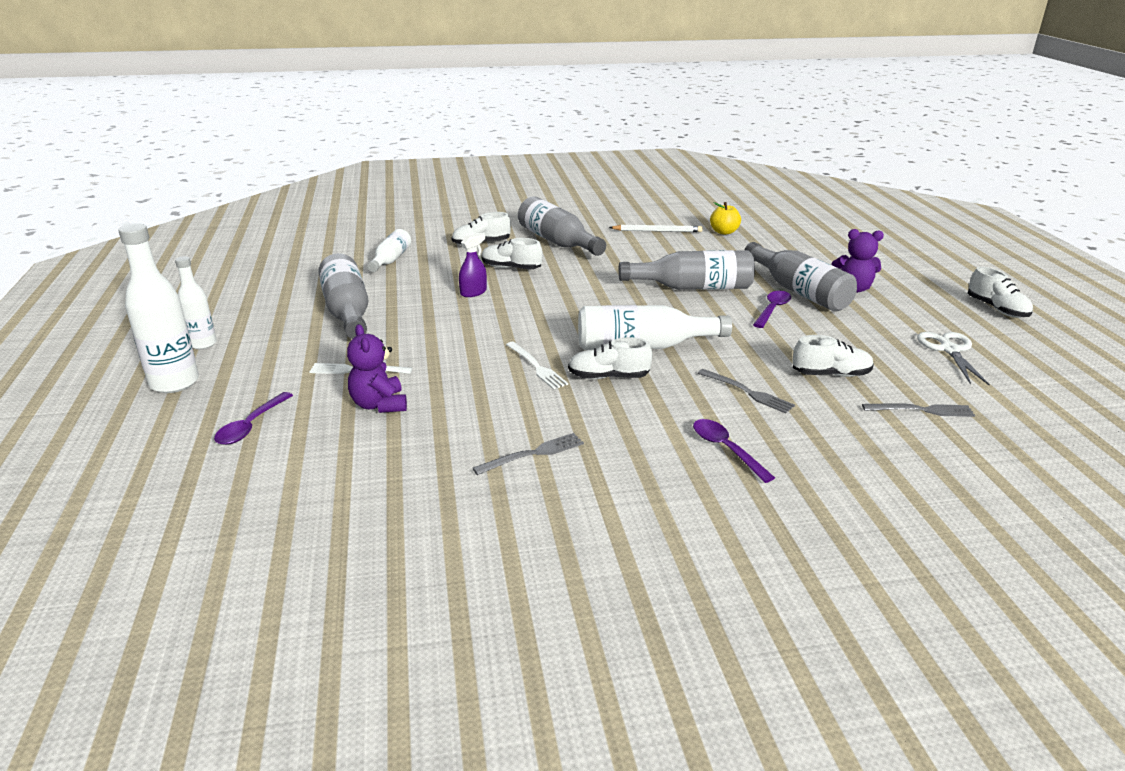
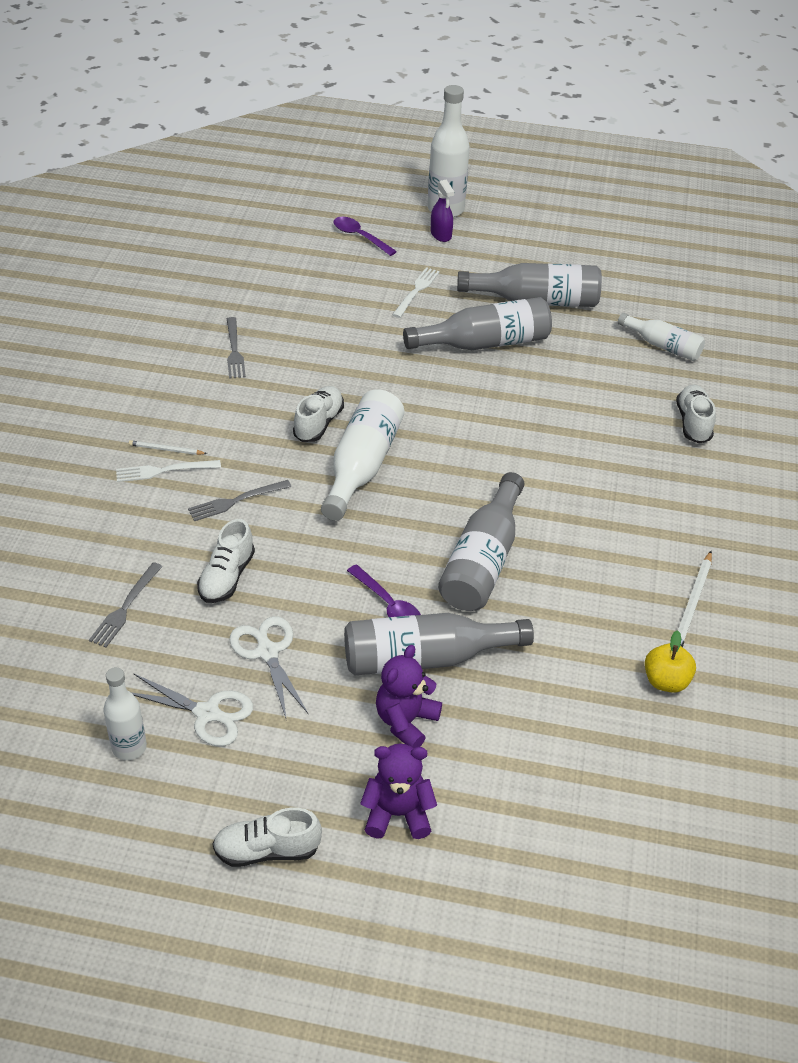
camera: 110 degrees right, 15 degrees up
white bottle [175,256,217,350] -> white bottle moved to [103,667,147,760]
purple teddy bear [347,324,407,413] -> purple teddy bear moved to [360,743,437,839]
purple spray bottle [459,233,487,297] -> purple spray bottle moved to [431,179,454,242]
white shoe [481,238,543,270] -> none
white fork [506,342,568,389] -> white fork moved to [116,460,221,482]
grey bottle [518,196,606,256] -> grey bottle moved to [403,297,552,350]
purple spoon [693,419,775,483] -> white pencil [129,440,207,455]
none -> white scissors [230,616,308,718]

